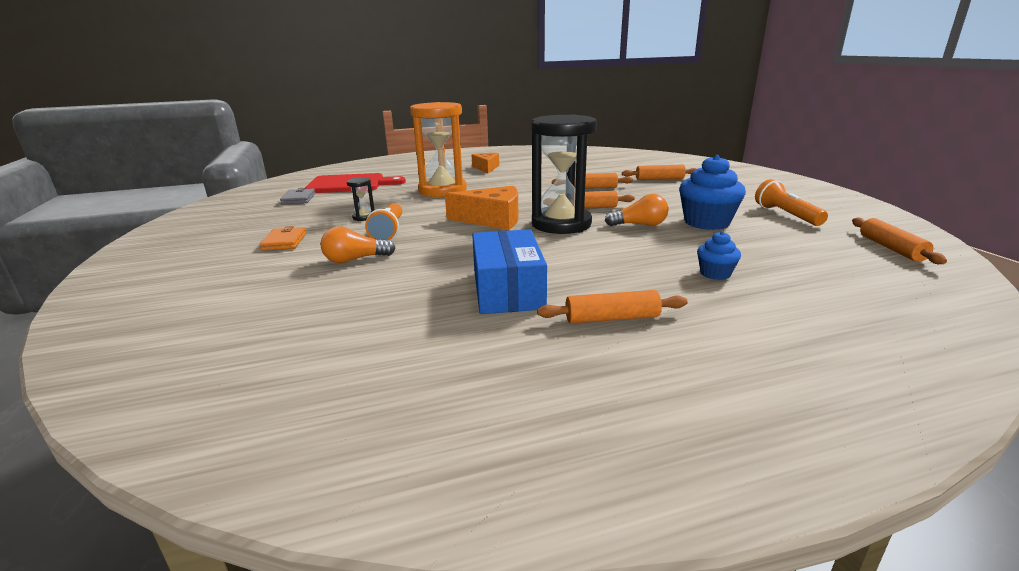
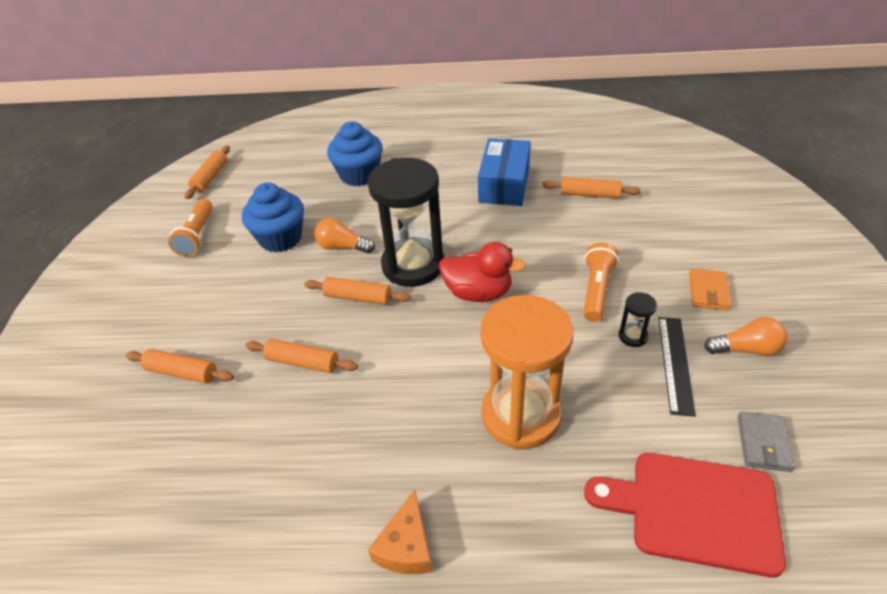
camera: 160 degrees left, 20 degrees up
orange light bulb [320,226,396,263] -> orange light bulb moved to [704,317,788,356]
orange cheese [445,186,519,230] -> red duck [439,242,526,302]
orange rolling pin [537,290,688,324] -> orange rolling pin moved to [542,177,641,199]
blue cupcake [697,231,741,280] -> blue cupcake [327,121,383,186], size x1.91
none -> black ruler [659,317,696,417]

